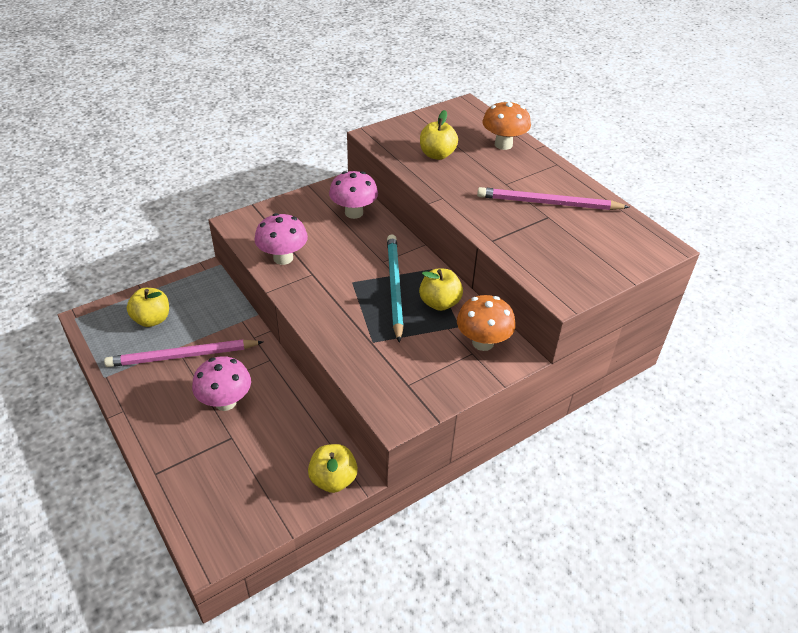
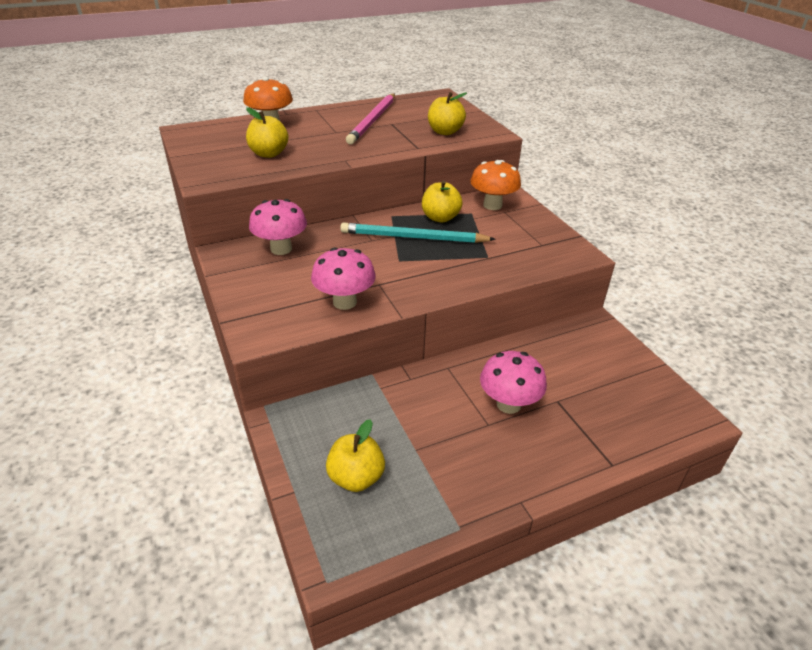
camera: 80 degrees left, 5 degrees down
pink pencil [104,339,263,367] -> none
yellow apple [308,444,358,493] -> yellow apple moved to [428,92,467,135]

